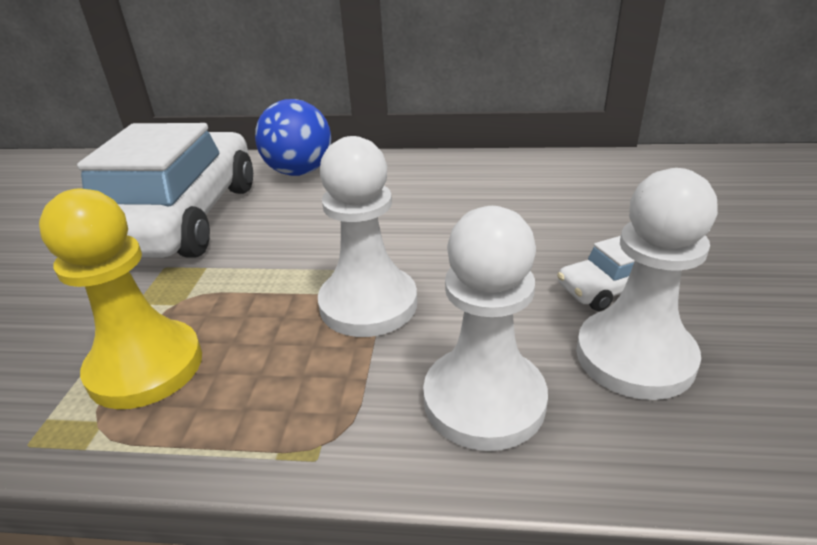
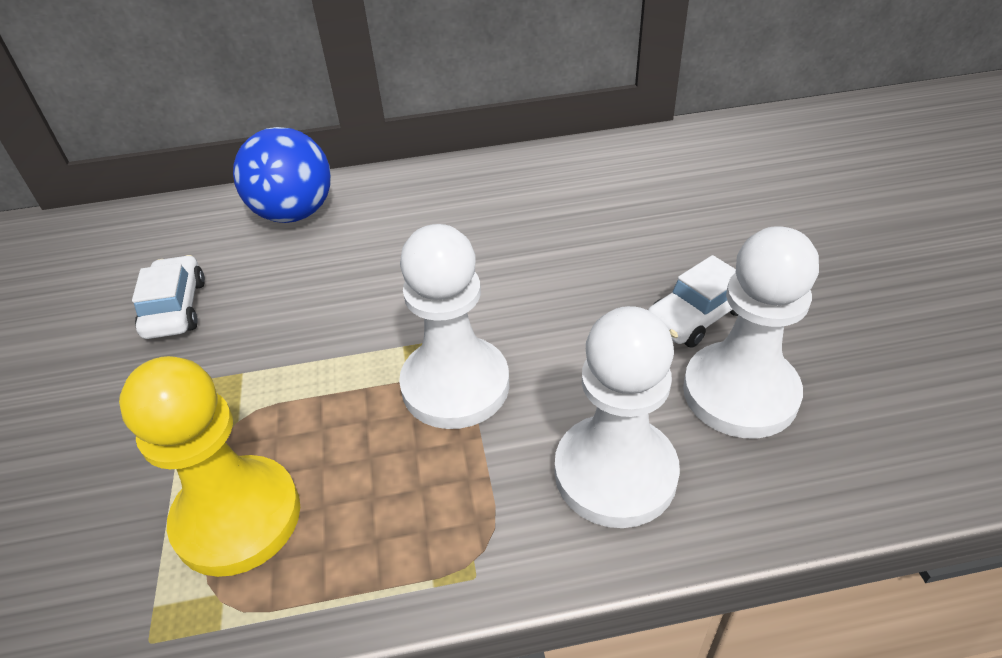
camera: 15 degrees left, 10 degrees up
white car [77,123,253,258] -> white car [132,255,205,339], size x0.41

